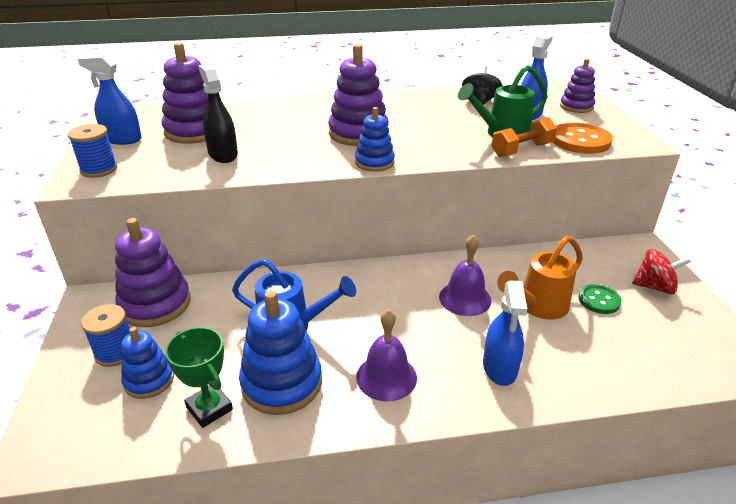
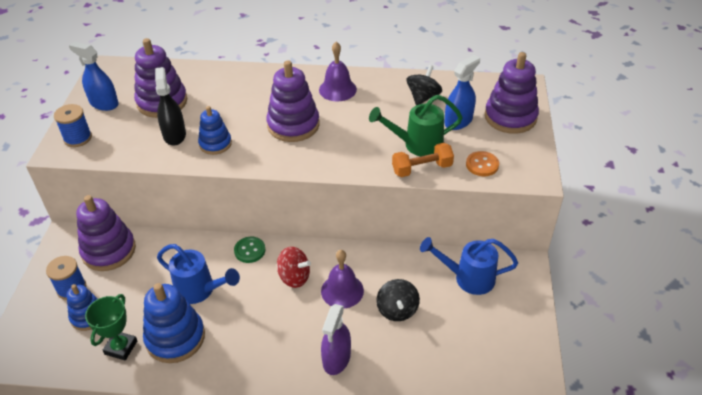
camera: 15 degrees right, 10 degrees up
green trophy [165,327,233,428] -> green trophy turned 45 degrees clockwise [85,294,137,360]
blue stacking toy [355,107,395,172] -> blue stacking toy moved to [198,106,232,155]
purple bell [356,309,417,401] -> purple bell moved to [319,42,357,101]
blue spray bottle [483,281,527,386] -> purple spray bottle [321,304,351,375]
orange watering can [497,236,583,320] -> black spinning top [376,279,420,321]
orange button [553,122,613,154] -> orange button [466,151,499,176], size x0.62
purple stacking toy [560,59,595,113] -> purple stacking toy [485,52,539,134], size x1.66
green button [578,284,621,314] -> green button moved to [234,237,266,263]
red spinning top [632,249,691,294] -> red spinning top moved to [277,247,311,288]
none -> blue watering can [420,237,518,295]

